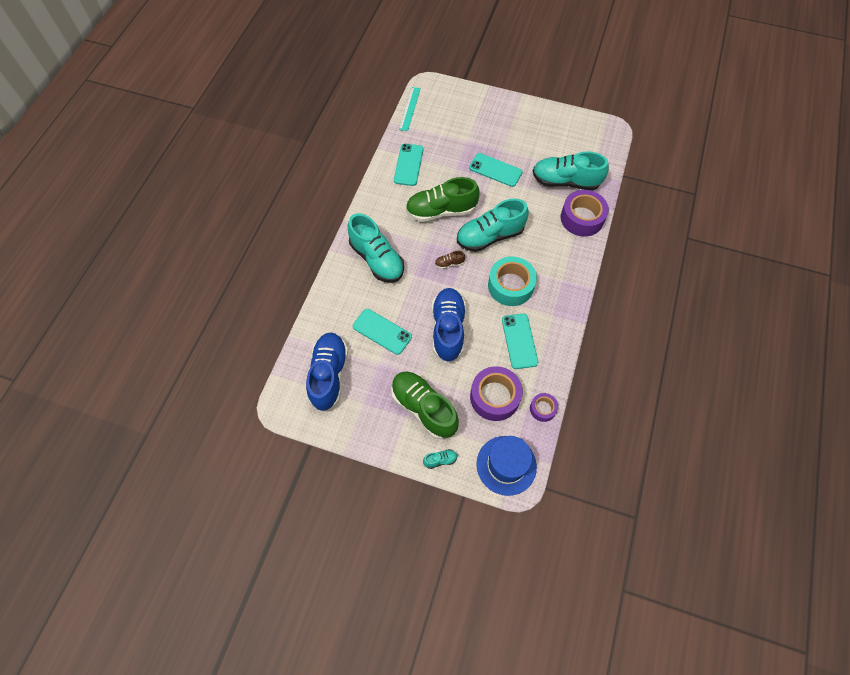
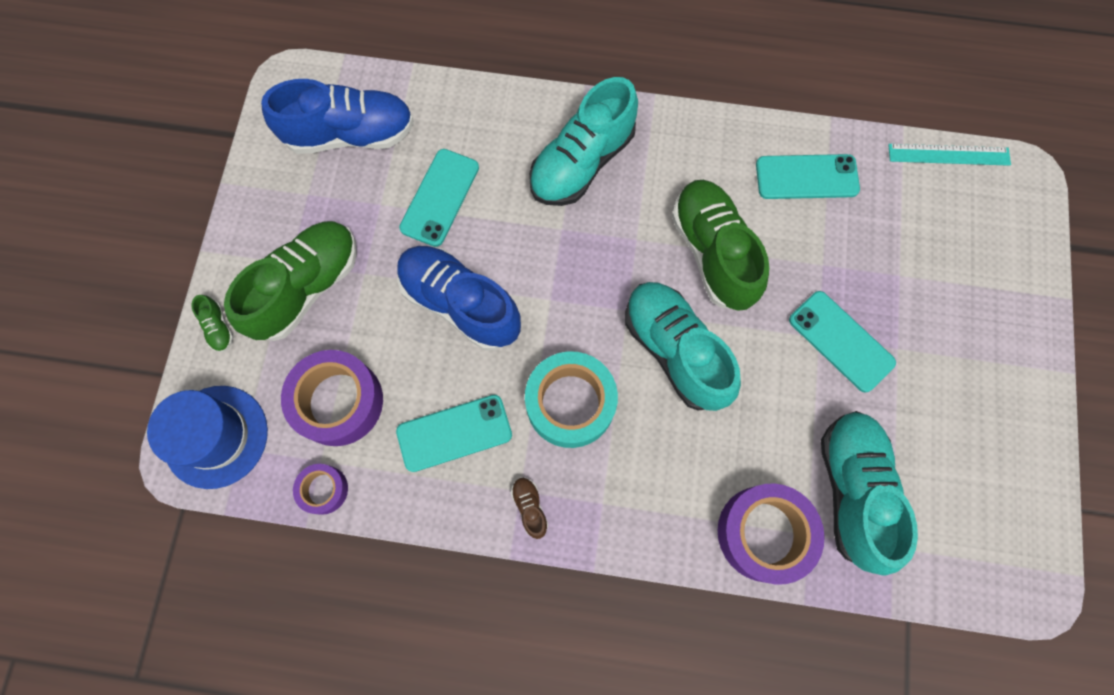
camera: 80 degrees right, 10 degrees up
turquoise shoe [423,449,458,469] -> green shoe [192,295,234,352]
blue shoe [432,288,466,362] -> blue shoe turned 135 degrees counterclockwise [397,246,521,350]
brown shoe [435,251,465,269] -> brown shoe moved to [511,477,548,539]
turquoise phone [469,153,523,187] -> turquoise phone turned 60 degrees counterclockwise [789,291,896,393]

